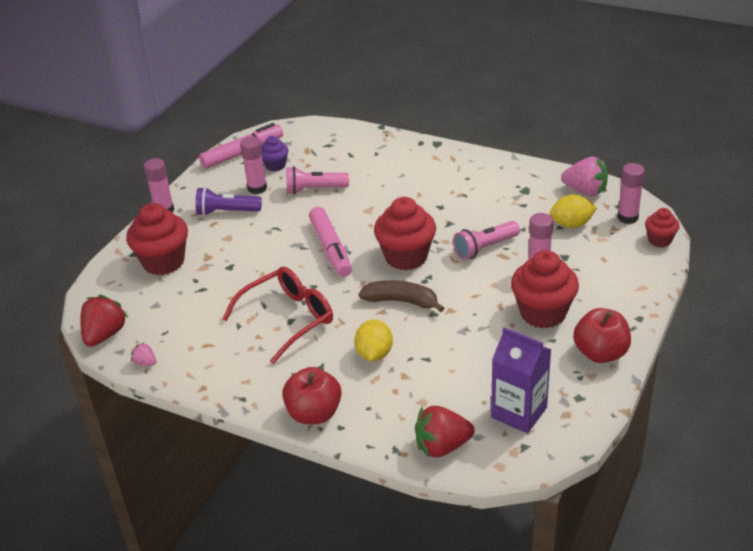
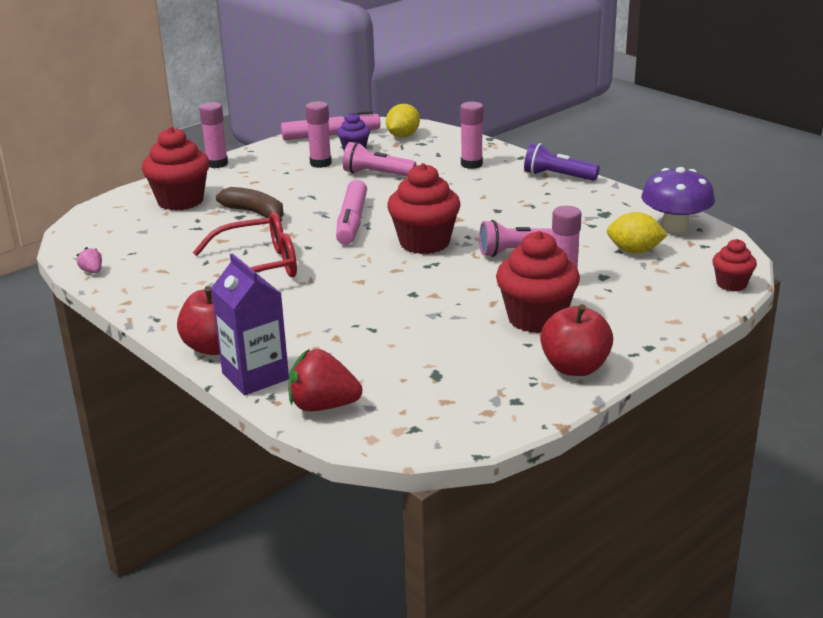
camera: 20 degrees right, 10 degrees down
red strawberry [80,295,128,347] -> none
purple flashlight [195,187,262,216] -> purple flashlight moved to [524,143,600,181]
yellow lemon [355,319,393,361] -> yellow lemon moved to [386,104,420,137]
brown banana [359,280,444,312] -> brown banana moved to [216,187,284,222]
purple carton [491,327,552,433] -> purple carton moved to [211,253,289,395]
pink strawberry [561,156,608,196] -> purple mushroom [641,167,715,233]
pink glue stick [617,163,645,224] -> pink glue stick moved to [460,102,483,169]

